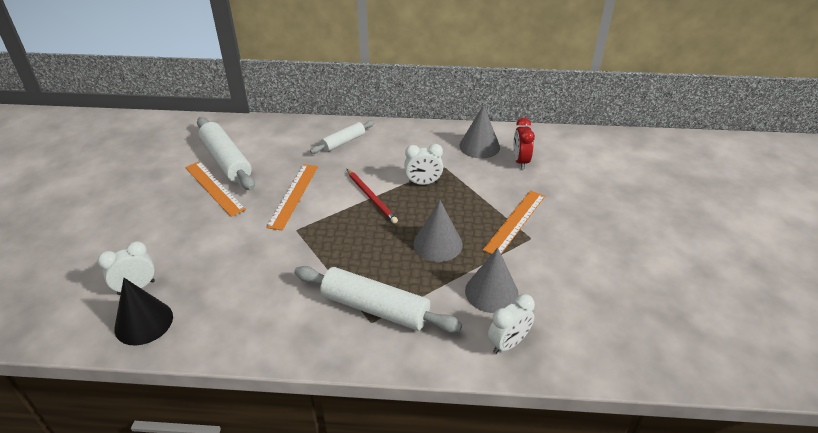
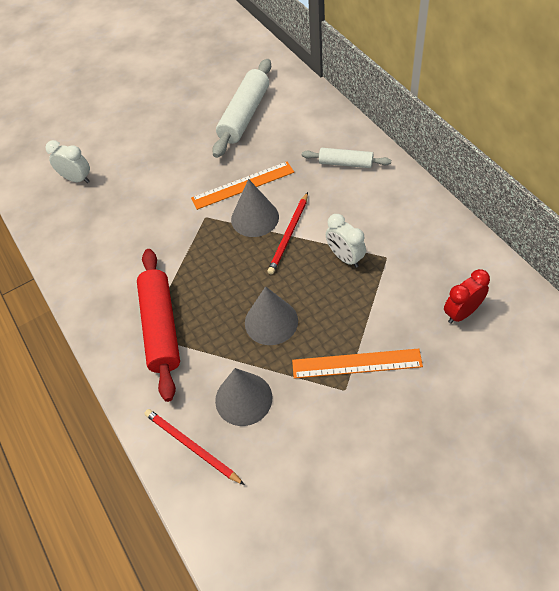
camera: 60 degrees right, 15 degrees up
black cone [114,278,173,346] -> none
orange ruler [185,161,246,217] -> none
white rolling pin [294,266,462,333] -> red rolling pin [137,249,180,402]
grey cone [459,105,500,159] -> grey cone moved to [231,179,279,237]
white clock [488,294,535,354] -> red pencil [144,409,245,485]

